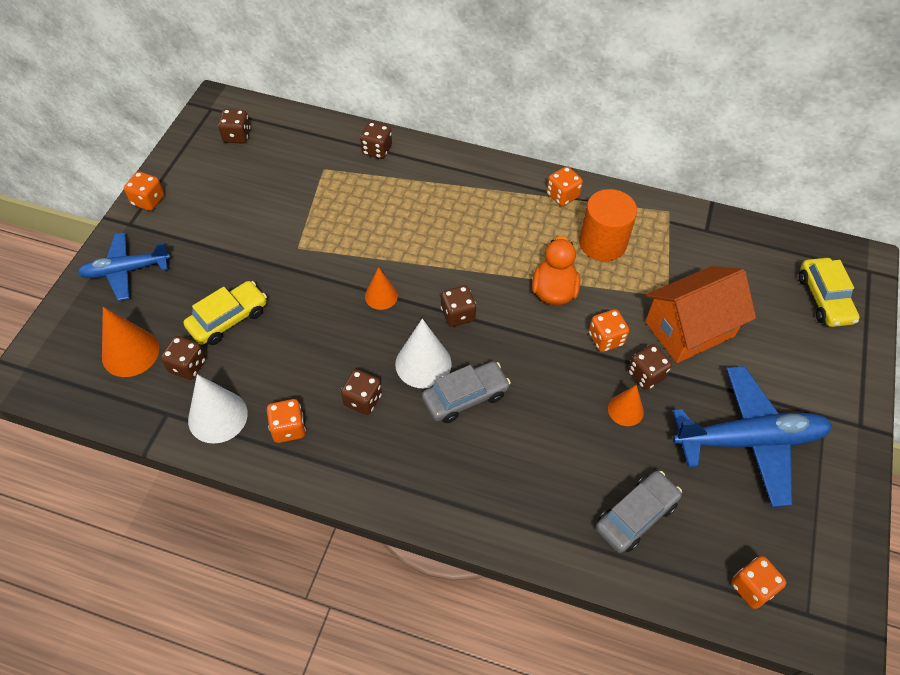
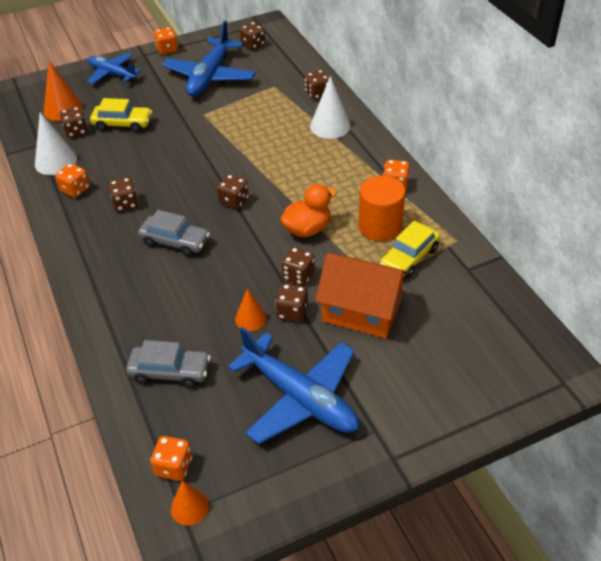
camera: 50 degrees right, 10 degrees down
orange cone [365,267,398,310] -> orange cone moved to [171,480,209,526]
white cone [395,319,452,388] -> white cone moved to [310,76,351,139]
orange dice [589,309,629,352] -> brown dice [282,247,315,285]
yellow car [799,258,860,327] -> yellow car moved to [380,221,440,278]
none -> blue plane [162,20,256,96]

